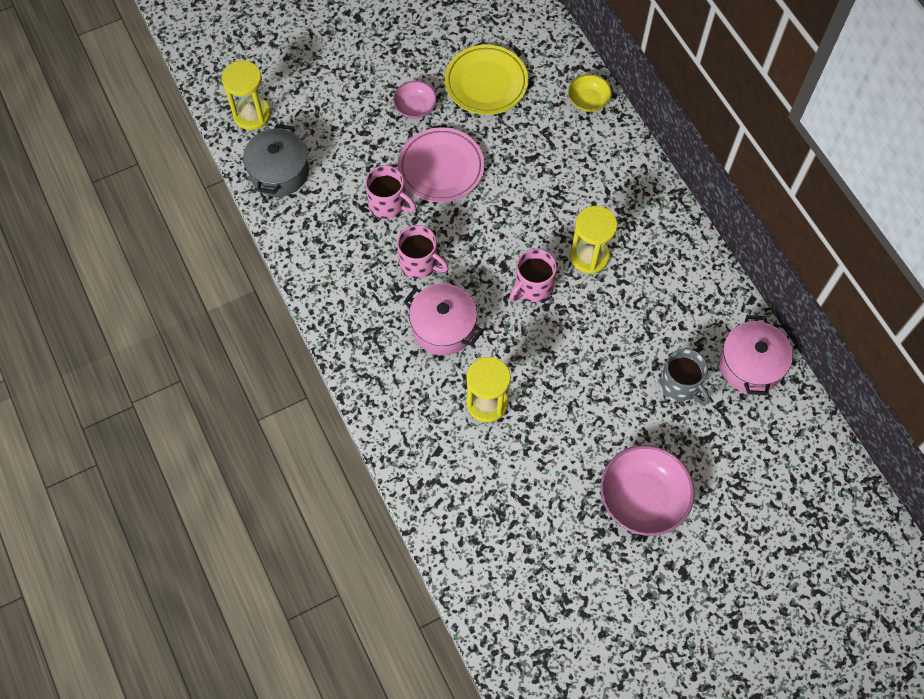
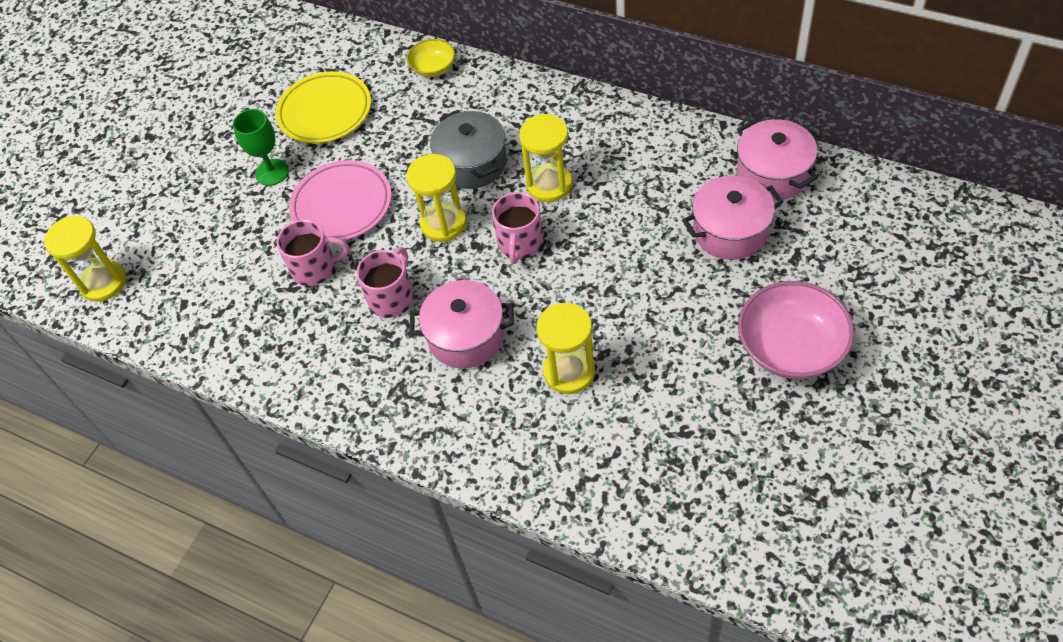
camera: 30 degrees left, 10 degrees down
grey pot [243,124,309,197] -> grey pot moved to [430,110,507,189]
pink bowl [393,81,437,119] -> green goblet [233,109,289,186]
pink mug [397,225,449,279] -> pink mug turned 60 degrees counterclockwise [356,247,414,318]
grey mug [660,348,710,405] -> pink pot [682,175,783,260]
none -> yellow hourglass [406,154,467,242]

